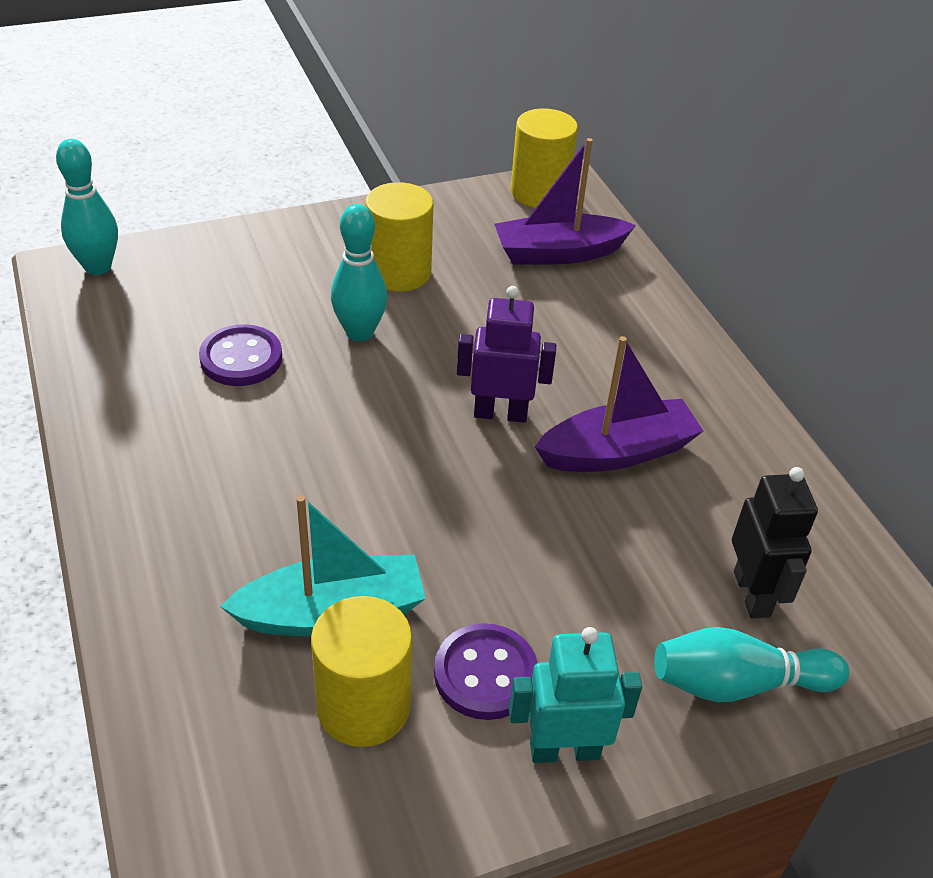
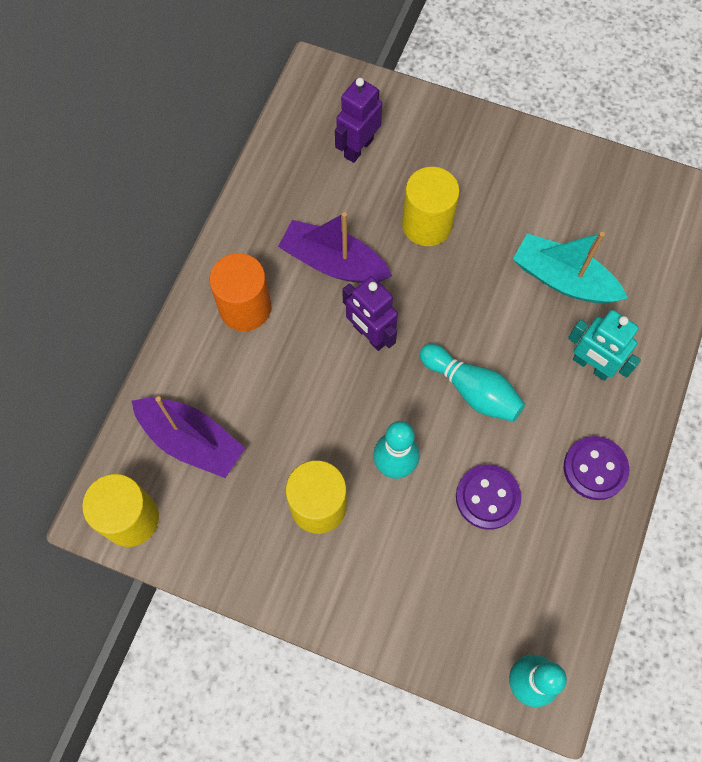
camera: 135 degrees left, 25 degrees up
yellow cylinder [311,596,412,747] -> yellow cylinder moved to [402,167,460,246]
purple button [434,623,537,720] -> purple button moved to [564,436,629,500]
turquoise robot [509,627,642,763] -> turquoise robot moved to [568,310,641,381]
turquoise bowling pin [654,627,849,702] -> turquoise bowling pin moved to [420,344,525,422]
black robot [732,467,818,619] -> purple robot [335,78,382,163]
none -> orange cylinder [210,253,271,331]

